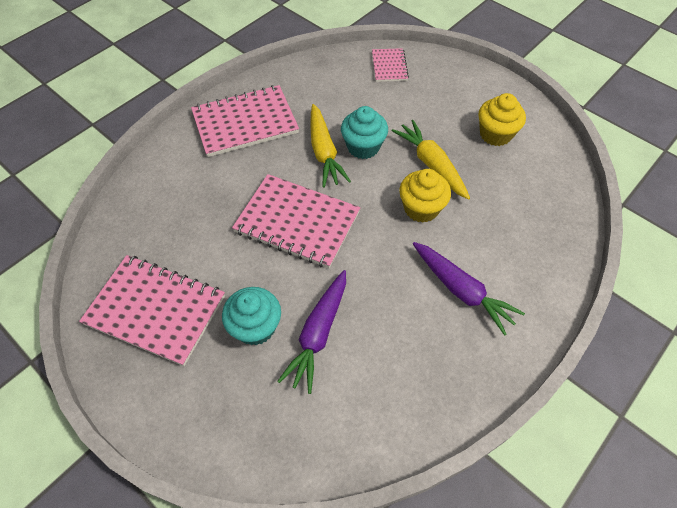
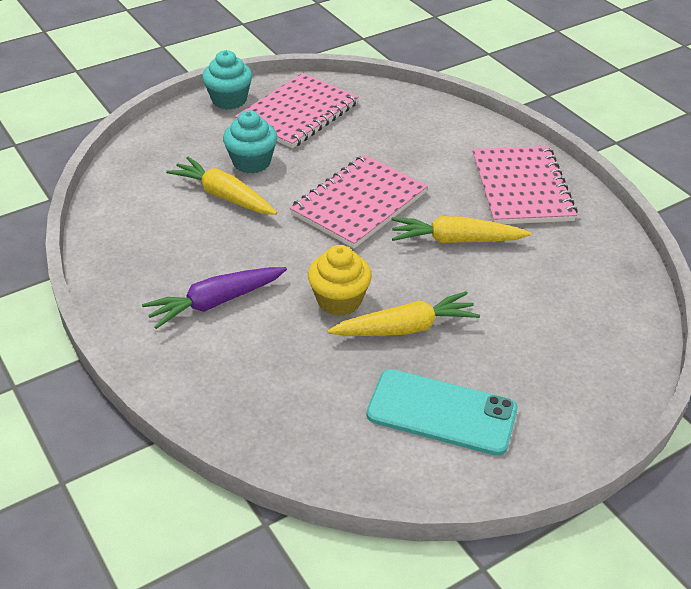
camera: 105 degrees right, 15 degrees down
purple carrot [278,270,346,394] -> yellow carrot [166,157,277,215]
turquoise cupcake [341,106,388,159] -> turquoise cupcake moved to [202,50,252,110]
pink notebook [372,48,409,82] -> none
yellow cupcake [479,93,526,146] -> turquoise phone [367,369,518,456]

